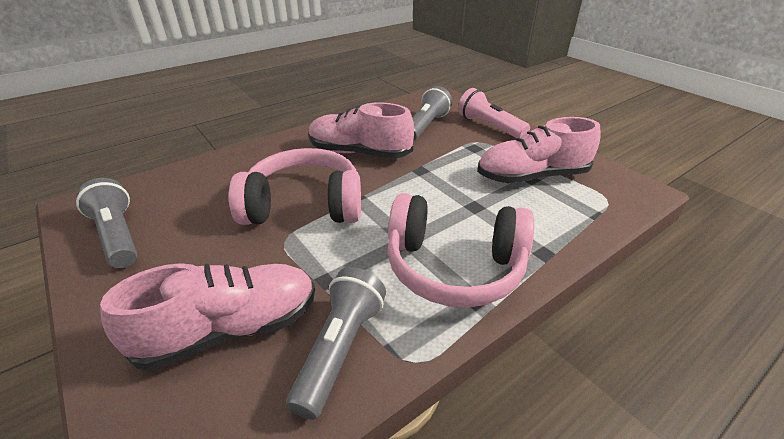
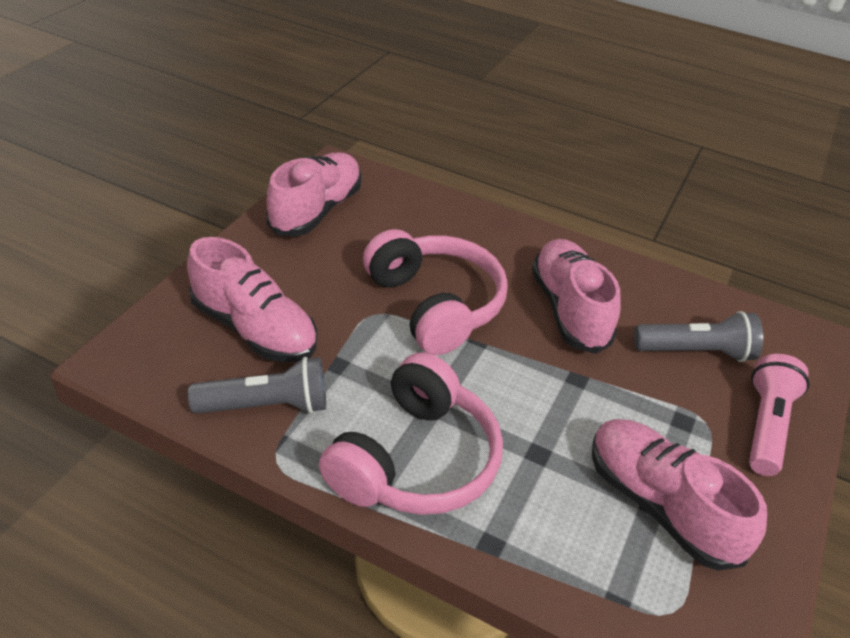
camera: 60 degrees right, 5 degrees up
grey flashlight [76,178,137,268] -> pink shoe [266,152,362,236]
pink headphones [387,193,534,308] -> pink headphones turned 135 degrees counterclockwise [319,352,503,515]

